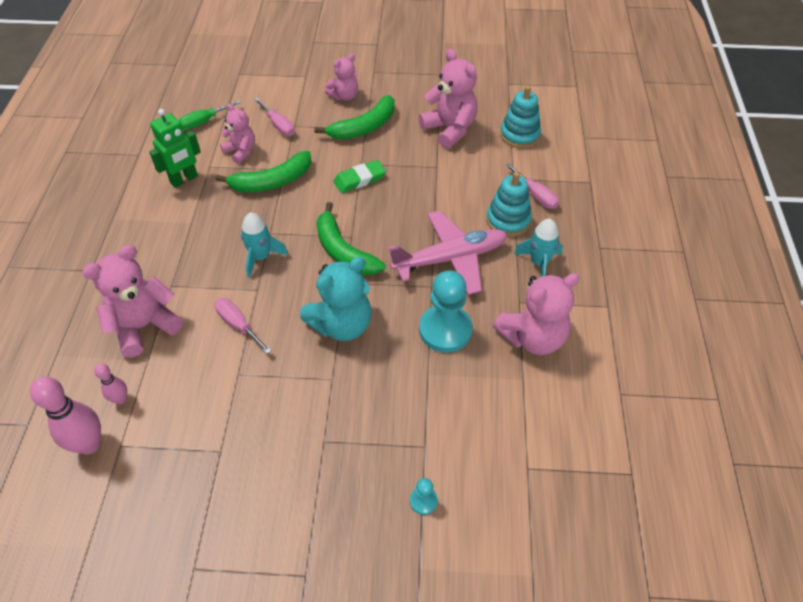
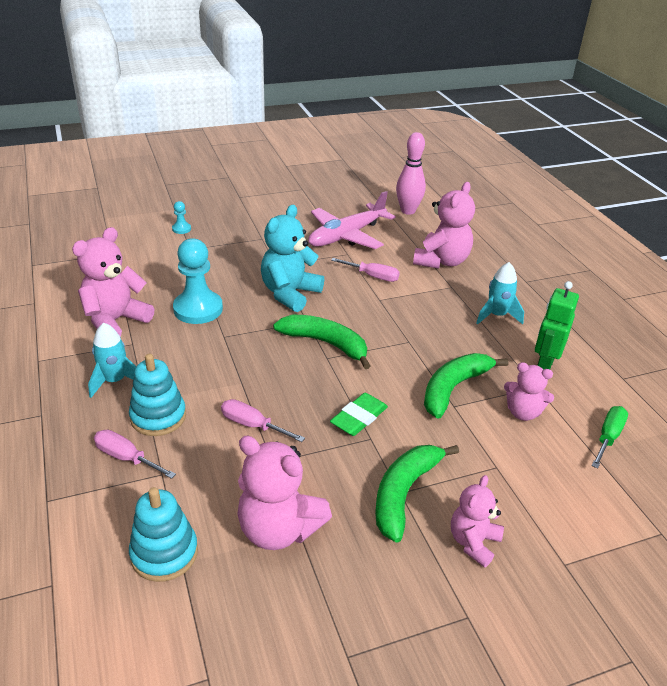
camera: 155 degrees right, 15 degrees down
pink bowling pin [94,363,127,405] -> none
turquoise rocket [241,213,289,278] -> turquoise rocket moved to [476,262,524,324]
pink screwdriver [254,98,295,136] -> pink screwdriver moved to [221,399,305,442]
pink plane [388,210,507,295] -> pink plane moved to [308,191,396,249]

